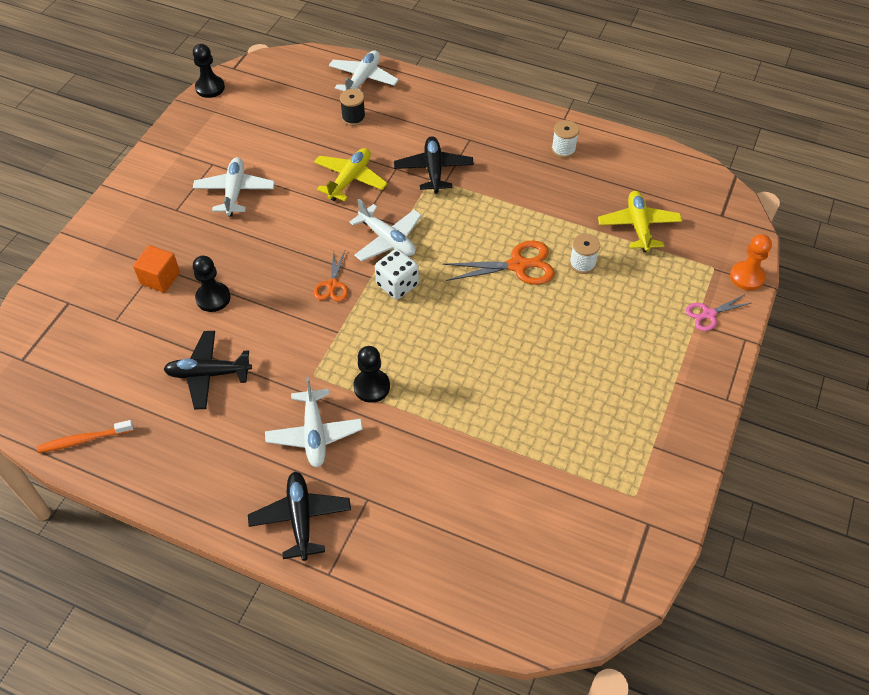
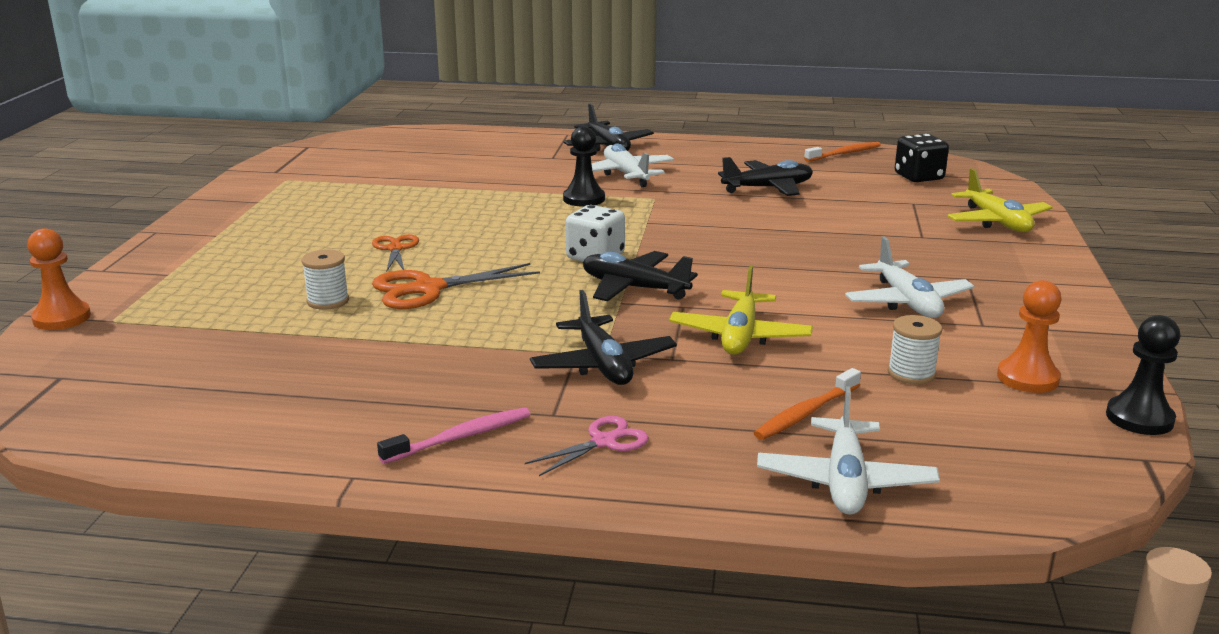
camera: 165 degrees right, 30 degrees down
orange cube [133,245,180,293] -> none
black pawn [193,256,231,312] -> none
orange scissors [314,251,348,302] -> orange scissors moved to [372,234,419,271]
black spool [340,89,366,126] -> orange toothbrush [754,368,861,440]
white plane [349,199,422,261] -> black plane [583,251,698,301]
white spool [552,120,579,158] -> white spool moved to [888,315,943,384]
yellow plane [598,191,682,252] -> yellow plane moved to [947,168,1053,232]
pink scissors [685,295,751,331] -> pink scissors moved to [525,416,649,476]
none -> pink toothbrush [377,407,530,464]
none -> black dice [895,134,949,182]
none -> orange pawn [997,280,1062,393]

